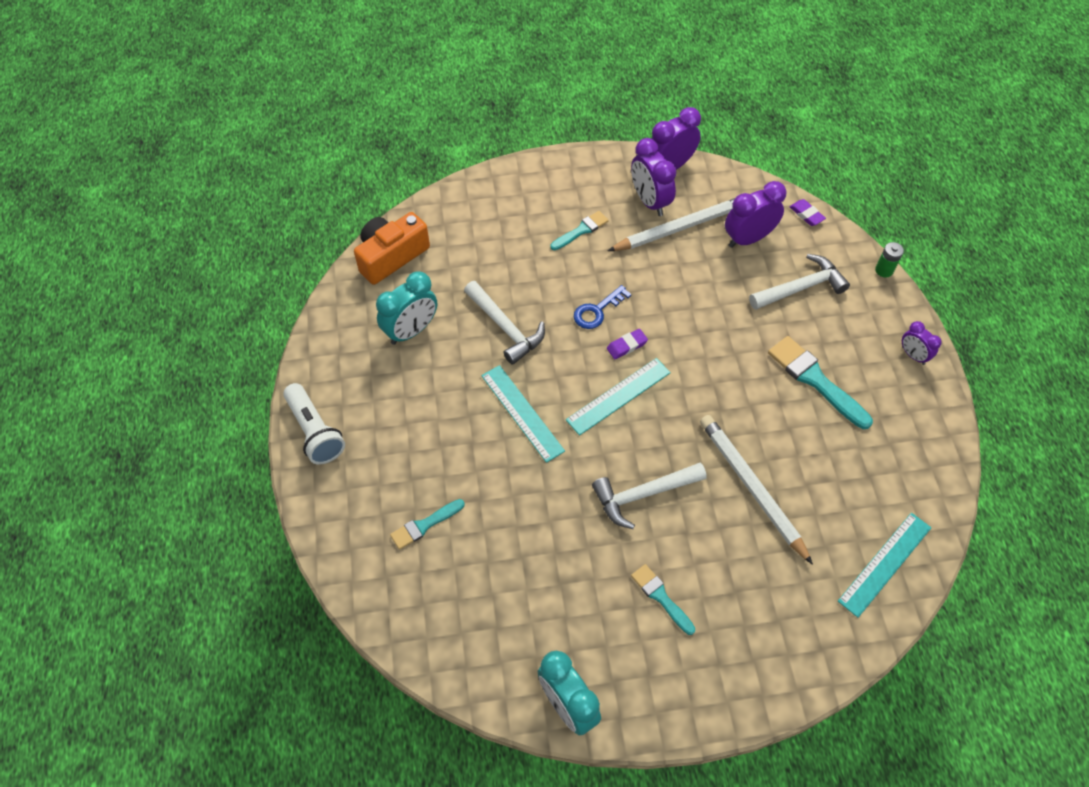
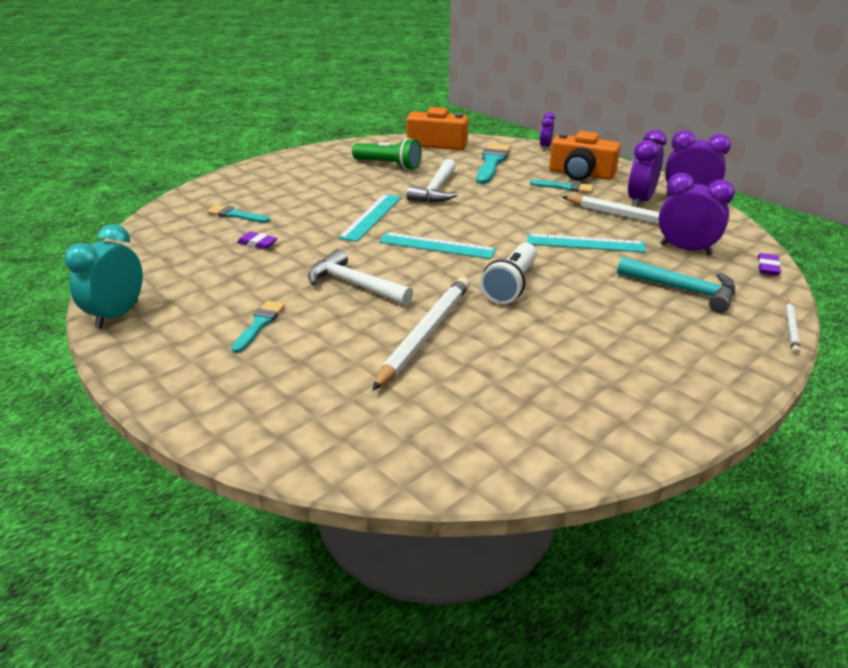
camera: 55 degrees right, 25 degrees down
white flashlight [283,383,345,465] -> white flashlight moved to [480,243,537,304]
turquoise clock [376,271,437,345] -> green flashlight [352,138,422,170]
blue key [574,285,631,329] -> none
purple eraser [607,329,648,359] -> purple eraser moved to [237,232,277,249]
white hammer [749,254,850,310] -> turquoise hammer [617,257,735,313]
turquoise brush [768,336,873,429] -> turquoise brush moved to [476,143,511,184]
turquoise ruler [838,513,931,618] -> turquoise ruler moved to [527,234,646,253]
green battery [875,242,904,278] -> white pencil [785,300,800,354]
purple clock [902,321,942,365] -> purple clock moved to [540,112,555,151]
none -> orange camera [549,131,621,181]

